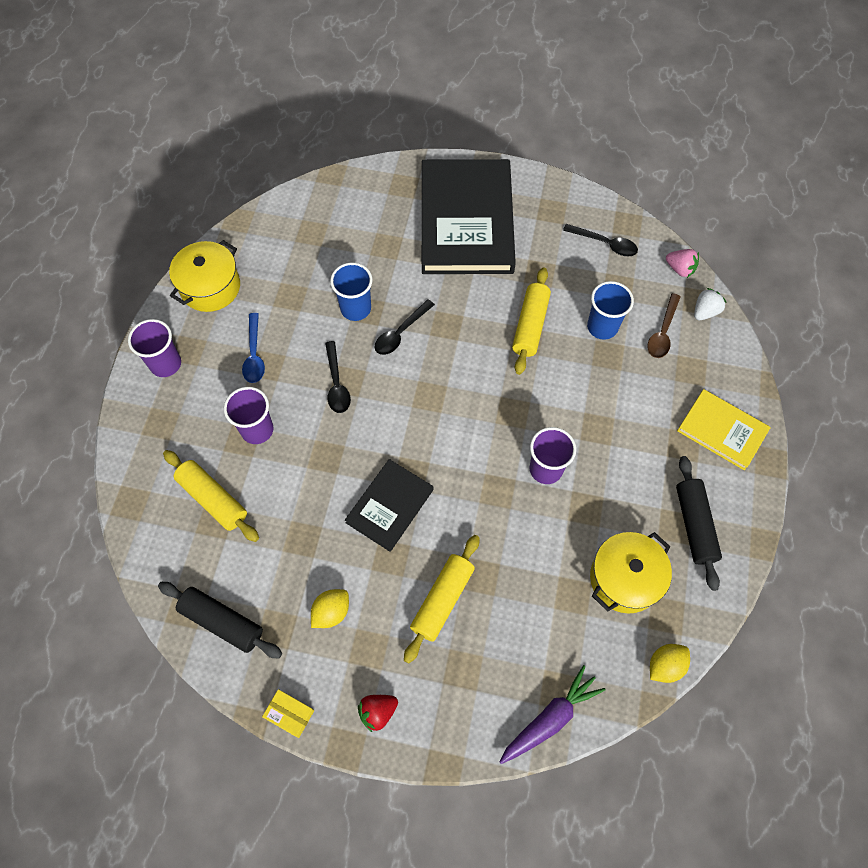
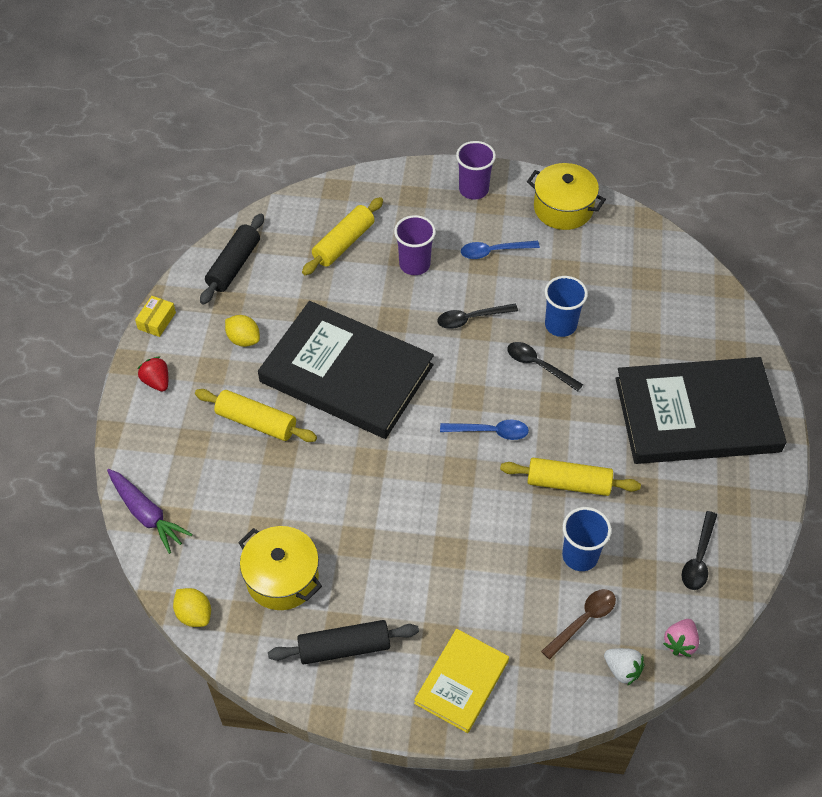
camera: 85 degrees right, 10 degrees down
black book [345,459,433,552] -> black book [258,301,434,439], size x1.93
purple cup [530,427,576,484] -> none
brown spoon [647,293,681,358] -> brown spoon turned 120 degrees clockwise [541,589,616,660]
none -> blue spoon [440,420,529,440]

